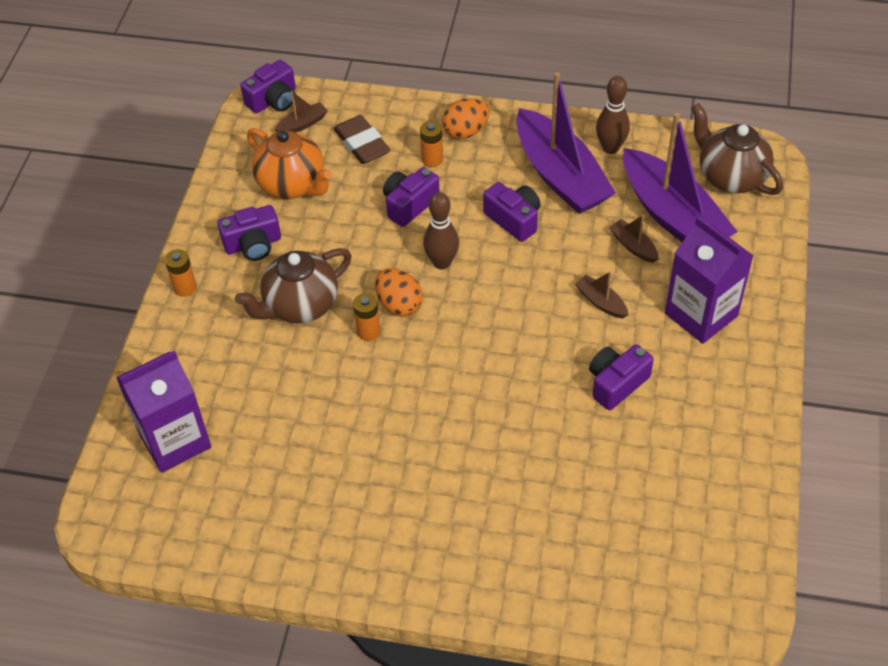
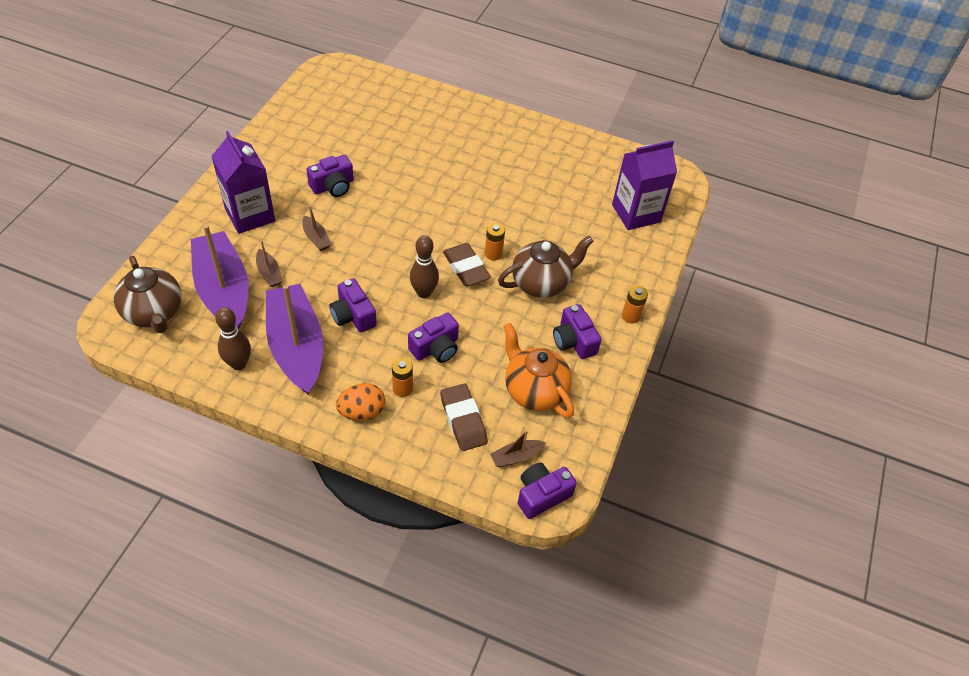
camera: 175 degrees left, 0 degrees up
purple camera [218,205,281,261] -> purple camera turned 105 degrees counterclockwise [553,304,602,359]
orange egg [375,268,423,316] -> brown eraser [443,243,491,286]

